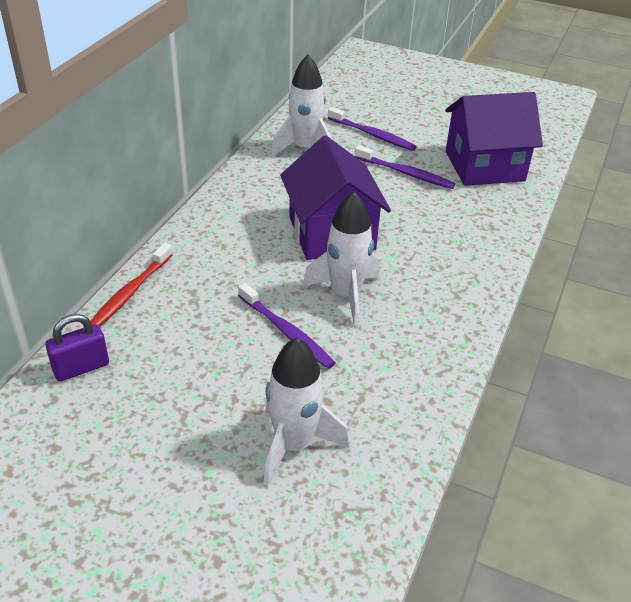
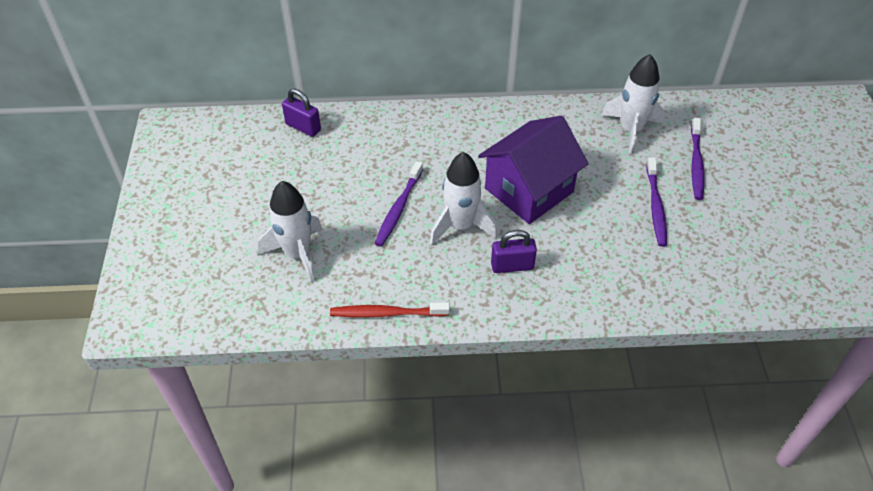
camera: 65 degrees right, 10 degrees up
red toothbrush [90,243,173,327] -> red toothbrush moved to [330,302,450,317]
purple house [445,92,543,186] -> none
none -> purple padlock [491,230,537,273]

